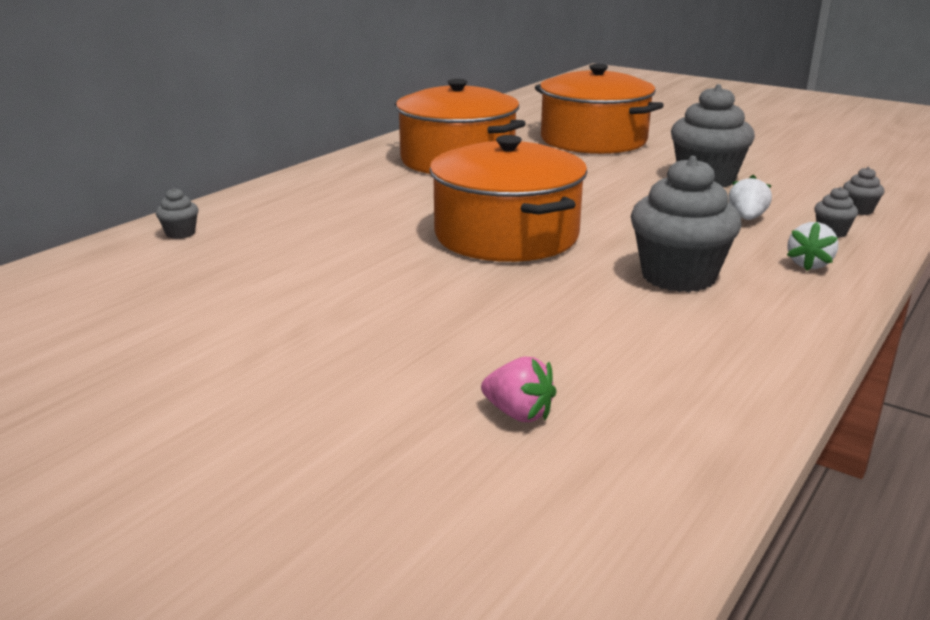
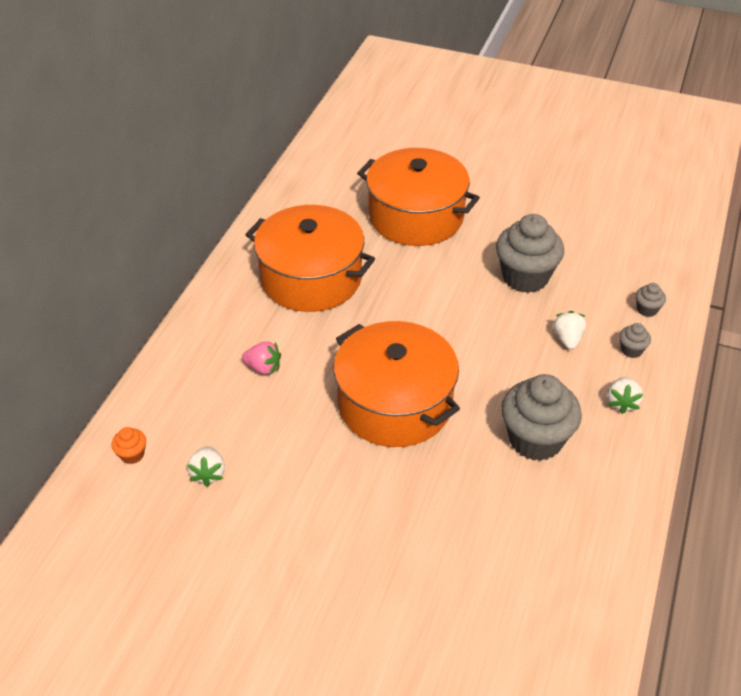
camera: 15 degrees left, 20 degrees up
grey cupcake [156,188,198,239] -> orange cupcake [112,427,146,464]
pink strawberry [481,357,556,422] -> pink strawberry moved to [242,341,281,375]
none -> white strawberry [187,446,225,487]

